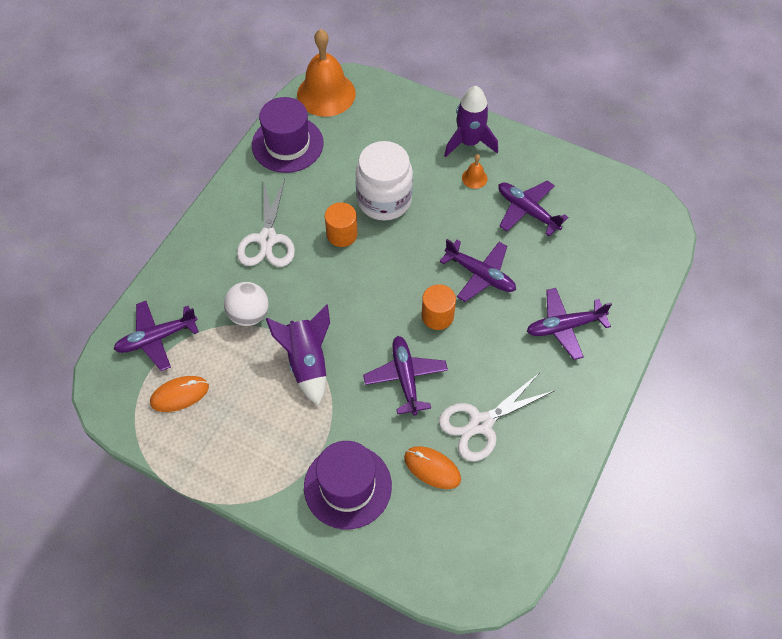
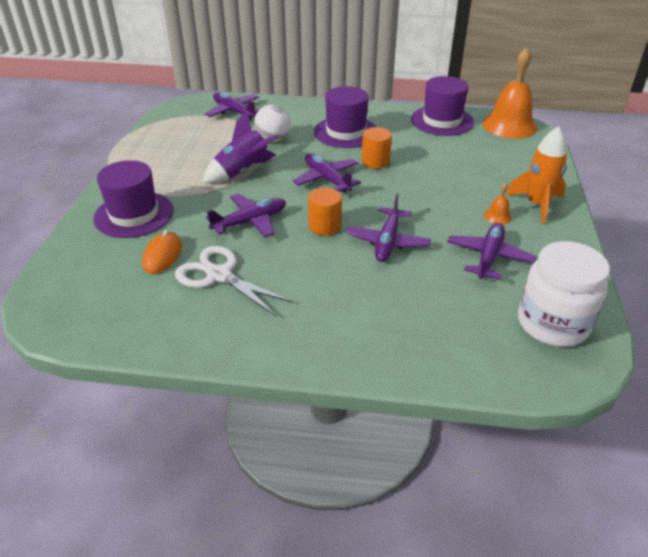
camera: 70 degrees right, 20 degrees down
orange mouse [150,376,209,412] -> none
white scissors [237,179,295,267] -> purple hat [314,86,376,148]
white jar [355,141,413,221] -> white jar moved to [518,241,610,347]
purple rocket [444,86,498,157] -> orange rocket [506,126,567,224]
purple plane [527,288,612,360] -> purple plane moved to [293,153,361,193]

